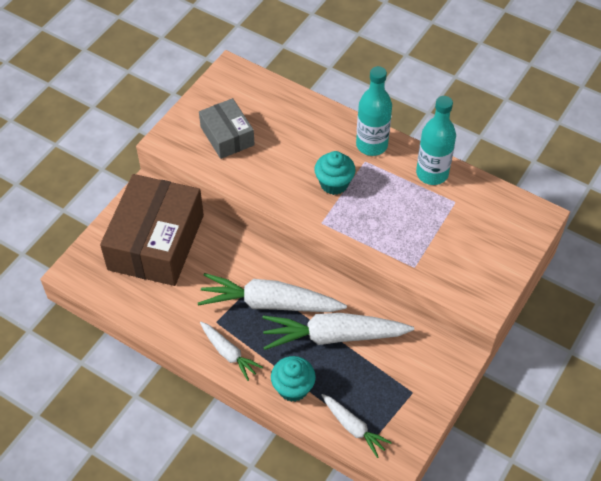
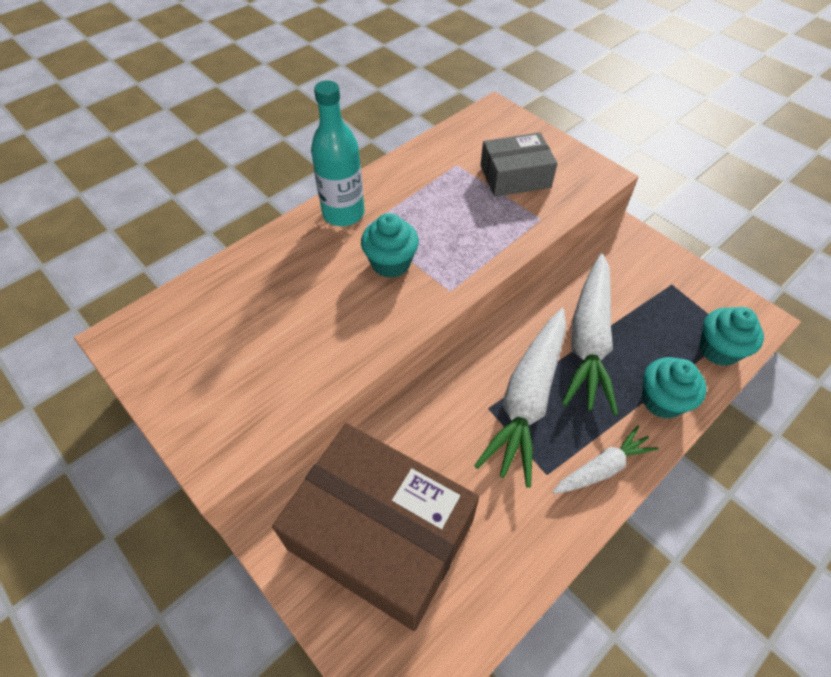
camera: 75 degrees left, 0 degrees up
grey box [199,98,255,159] -> grey box moved to [480,133,558,197]
white carrot [321,394,392,458] -> turquoise cupcake [700,307,764,366]
turquoise bottle [416,96,456,185] -> none

